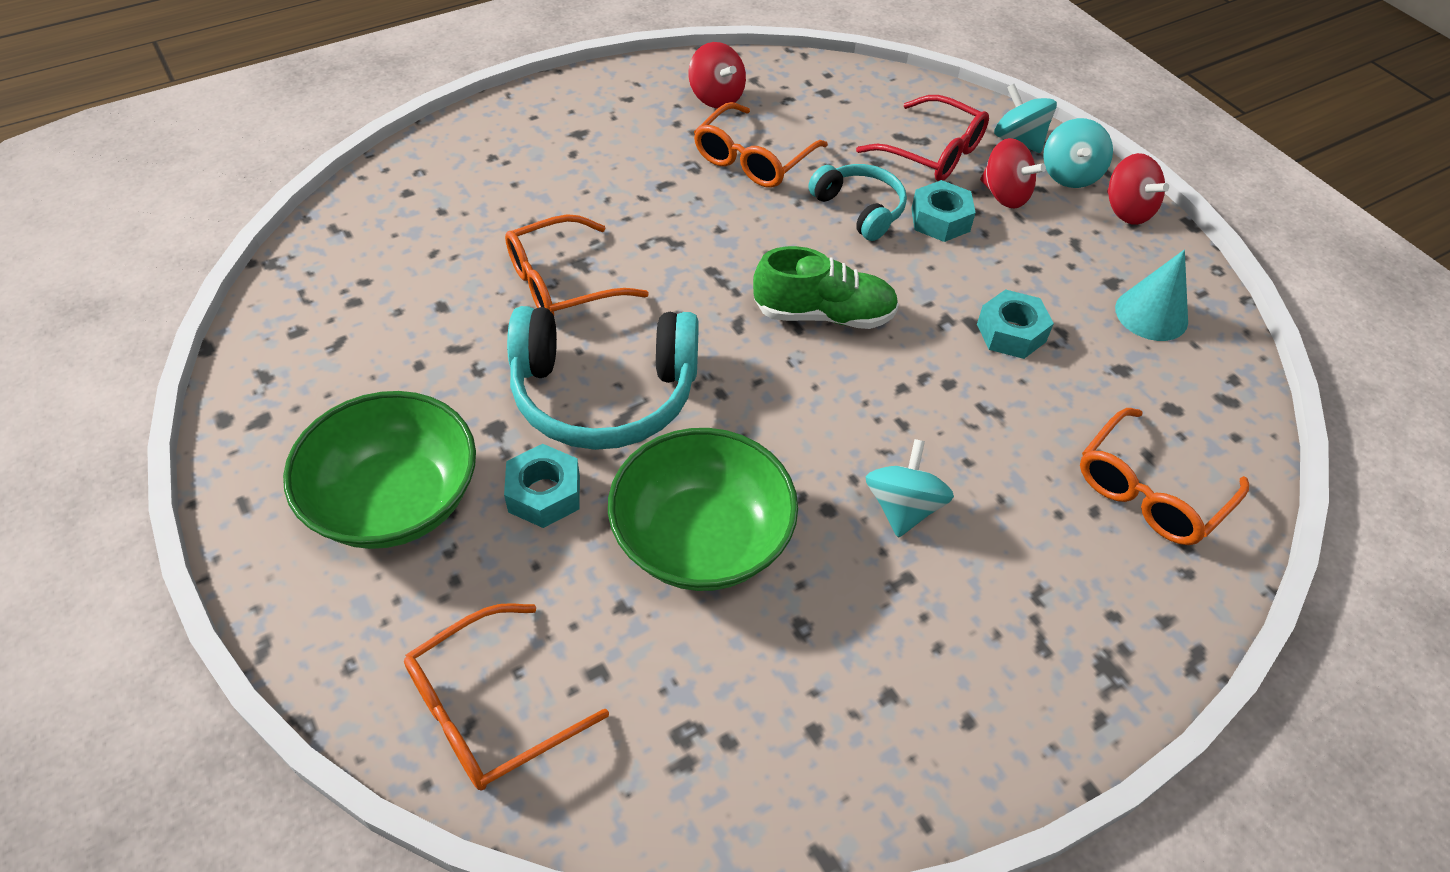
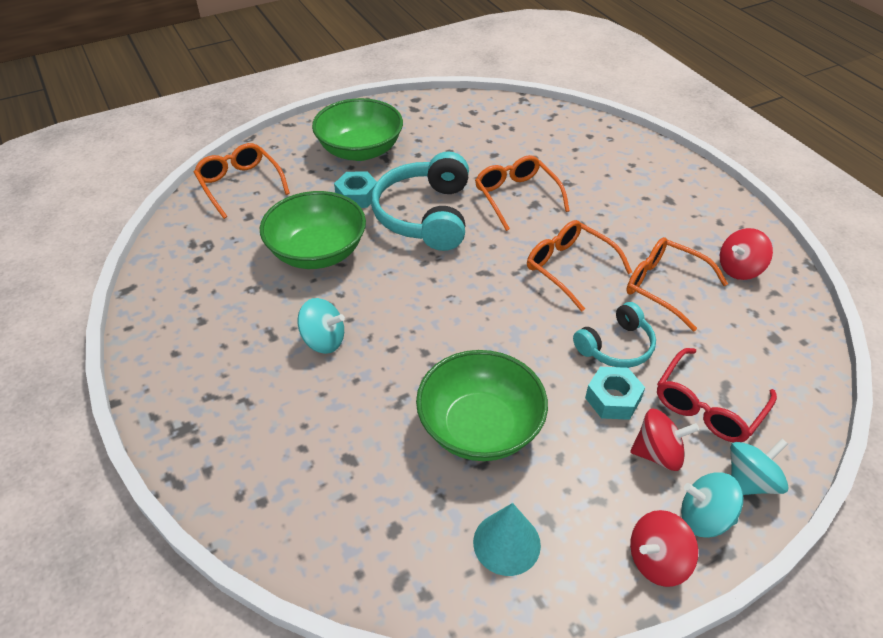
camera: 95 degrees right, 5 degrees down
green shoe [753,246,899,329] -> none
turquoise nut [977,289,1054,359] -> green bowl [416,350,548,461]
red spinning top [980,138,1046,209] -> red spinning top turned 135 degrees counterclockwise [630,409,699,471]
orange glasses [1080,408,1249,545] -> orange glasses moved to [527,220,632,311]

